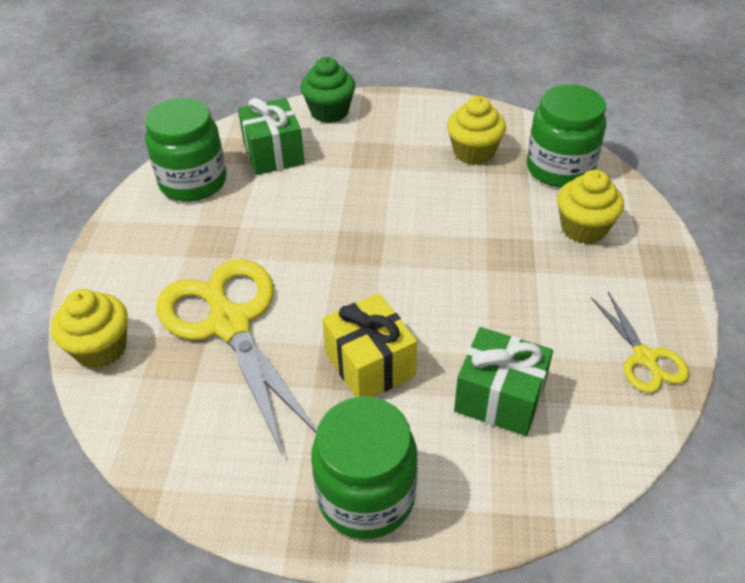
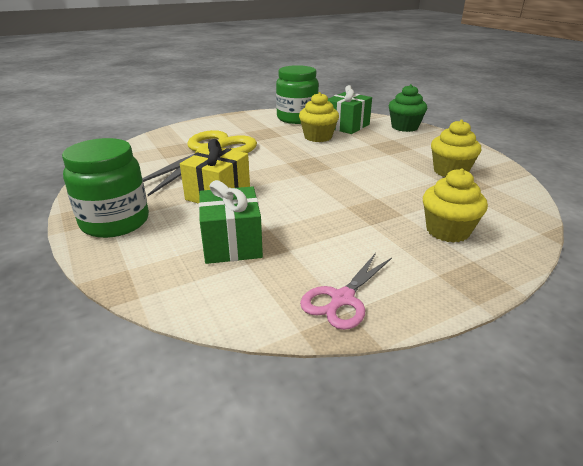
camera: 55 degrees right, 15 degrees down
yellow cupcake [51,289,128,369] -> yellow cupcake moved to [299,92,339,142]
green jar [527,84,606,188] -> none
yellow scissors [591,292,690,393] -> pink scissors [300,253,392,330]

